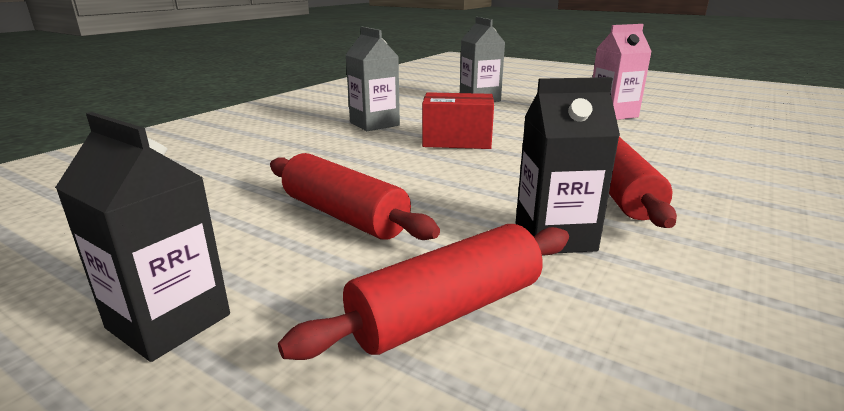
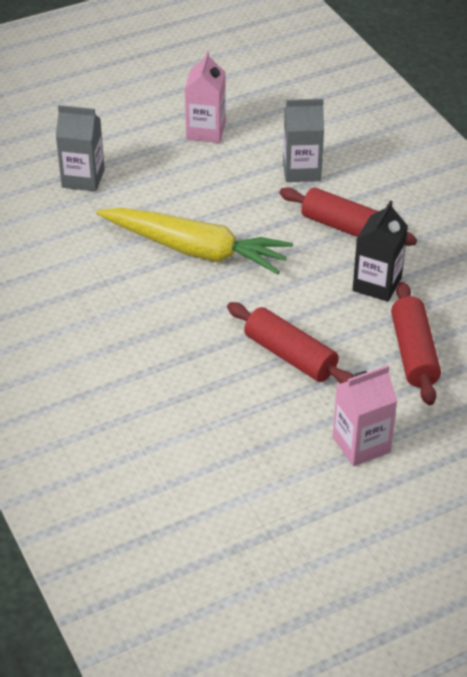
camera: 60 degrees left, 20 degrees up
black carton [55,112,230,362] -> pink carton [333,365,397,466]
red rolling pin [270,153,440,240] -> red rolling pin turned 60 degrees clockwise [227,302,355,384]
grey carton [346,27,400,131] -> grey carton moved to [283,99,324,182]
red box [422,92,494,149] -> yellow carrot [96,208,293,275]

